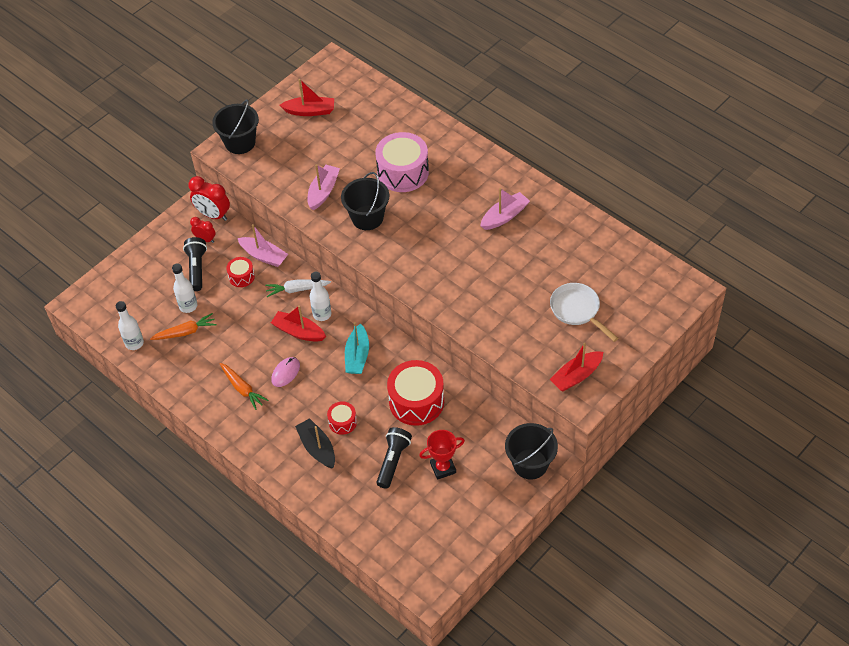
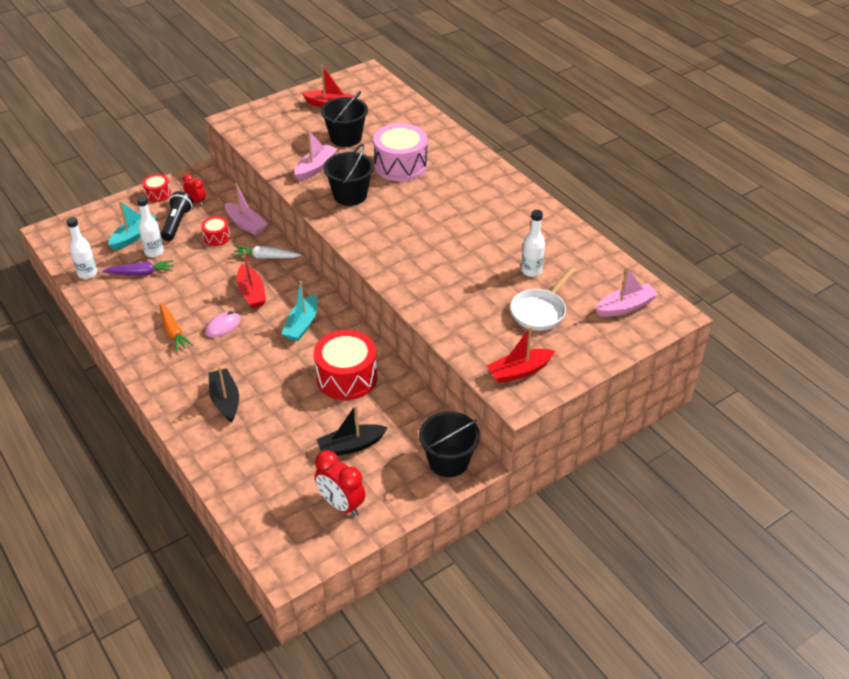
camera: 10 degrees right, 10 degrees down
orange carrot [150,313,217,340] -> purple carrot [103,260,173,275]
red clock [188,176,230,221] -> red clock moved to [315,450,365,516]
black bucket [212,100,259,154] -> black bucket moved to [321,91,368,147]
red boat [271,305,326,342] -> red boat turned 150 degrees counterclockwise [237,250,266,308]
white bottle [310,272,331,321] -> white bottle moved to [521,210,545,277]
red drum [327,401,357,435] -> red drum moved to [142,174,171,202]
black flashlight [377,427,412,489] -> none
red trophy [419,430,465,480] -> black boat [316,404,388,456]
pink boat [480,188,530,230] -> pink boat moved to [596,266,659,317]
white pan [550,283,618,342] -> white pan turned 120 degrees counterclockwise [510,267,576,331]
none -> turquoise boat [108,201,156,250]

